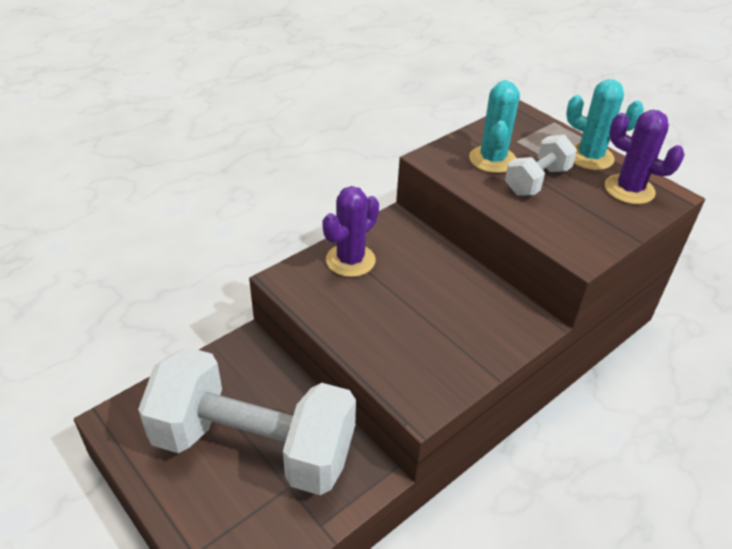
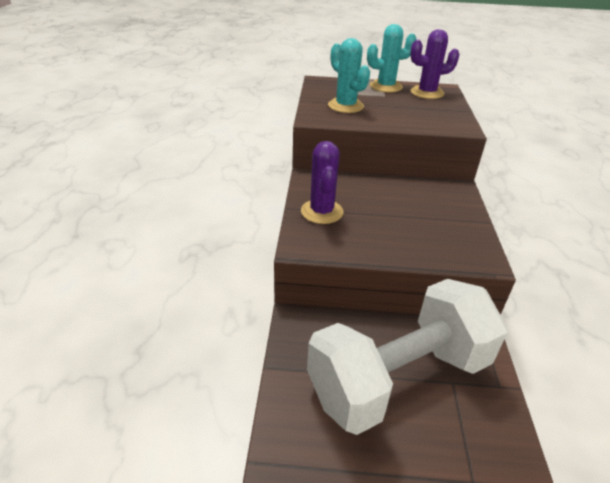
camera: 45 degrees left, 5 degrees down
white dumbbell [505,135,577,196] -> none

